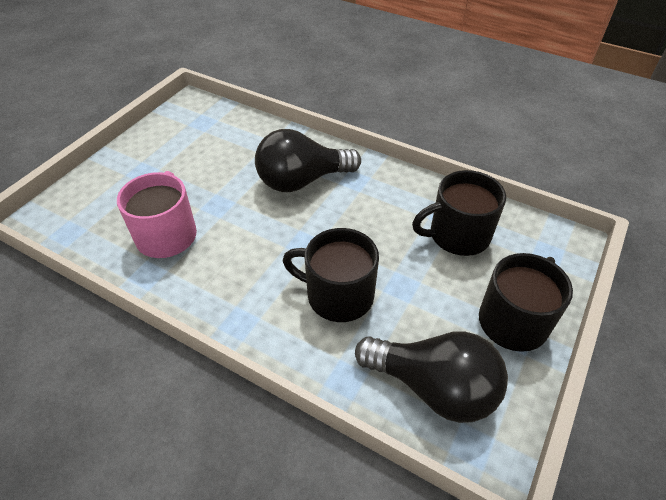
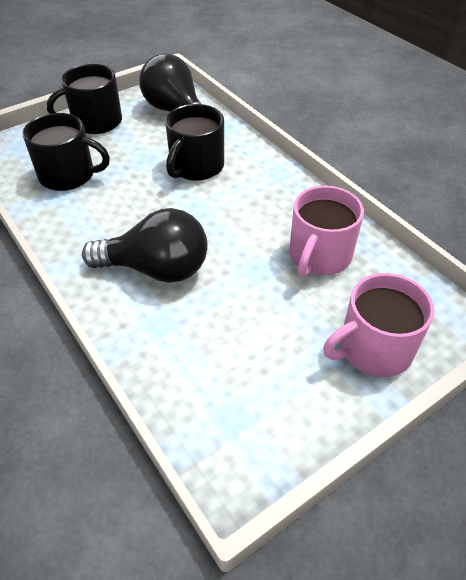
camera: 155 degrees left, 0 degrees up
black mug [283,228,379,322] -> black mug turned 75 degrees clockwise [165,104,224,181]
none -> pink mug [323,273,435,377]

